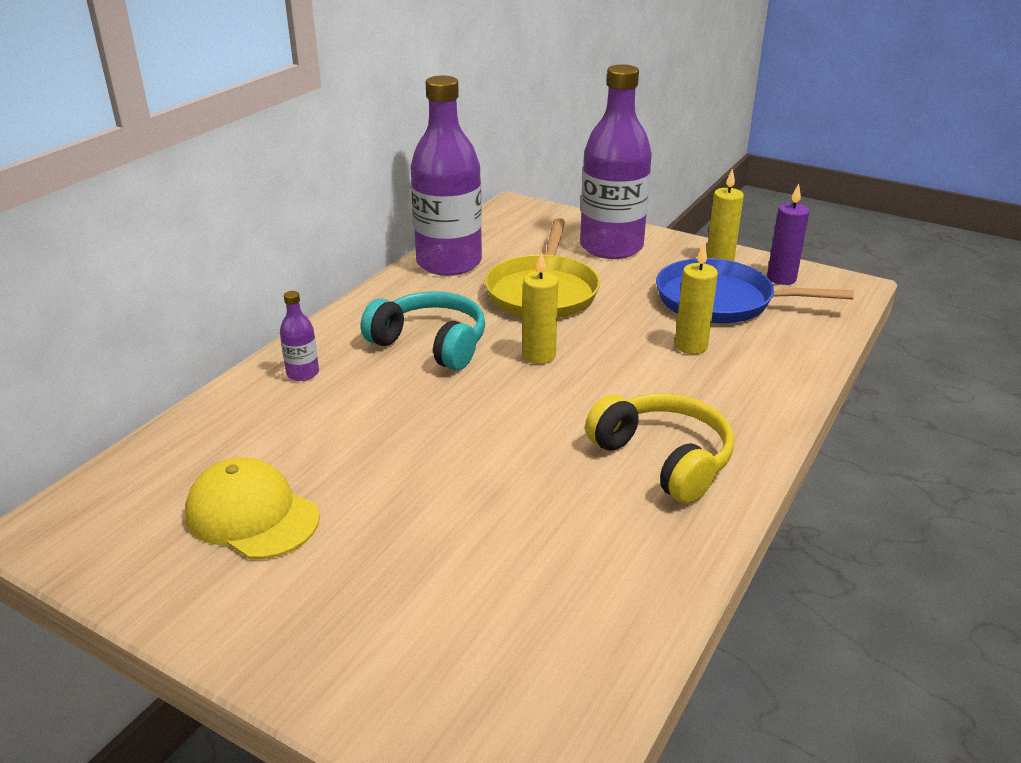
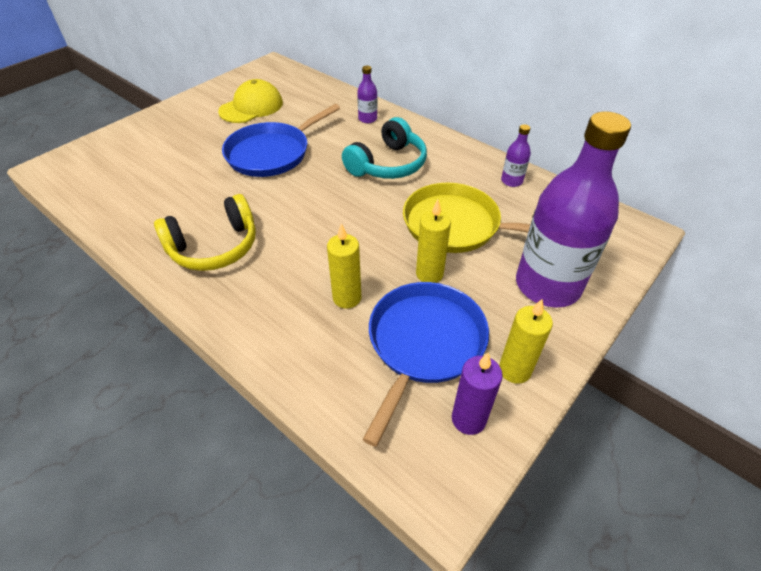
camera: 100 degrees right, 15 degrees up
purple bottle [410,76,482,276] -> purple bottle [501,124,531,187], size x0.41
yellow candle [523,251,558,364] -> yellow candle moved to [416,200,451,283]
none -> blue pan [222,104,340,177]

